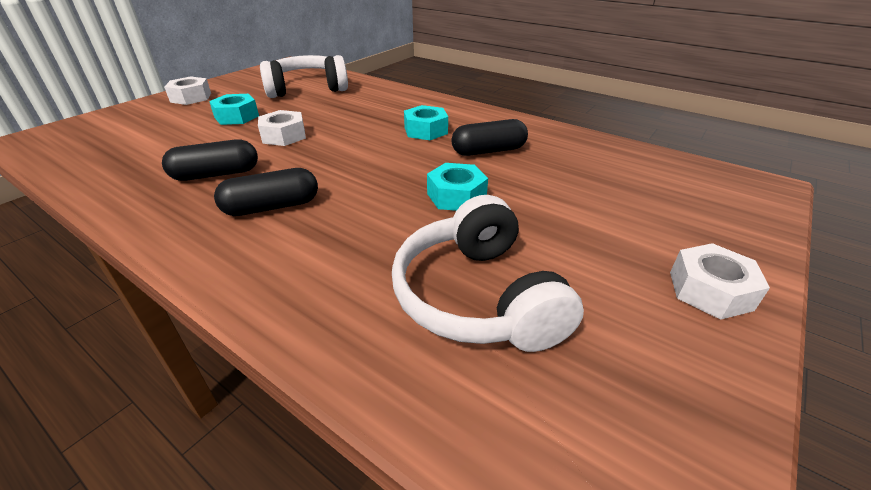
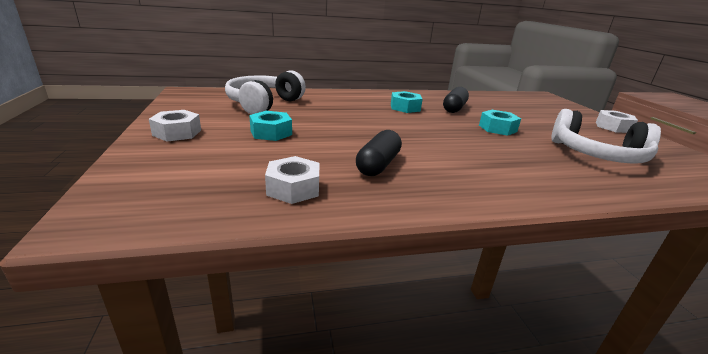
camera: 50 degrees left, 10 degrees down
black capsule [214,168,318,216] -> none
white nut [258,110,306,146] -> white nut moved to [265,156,319,204]

